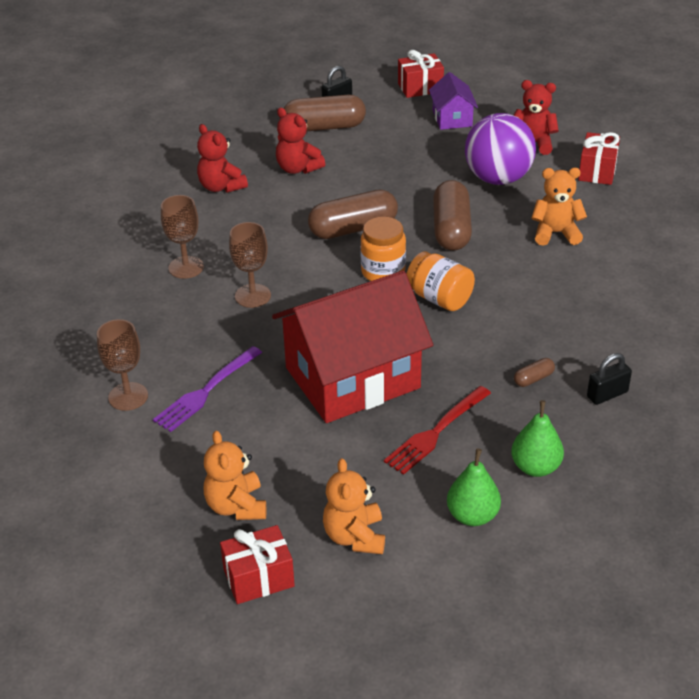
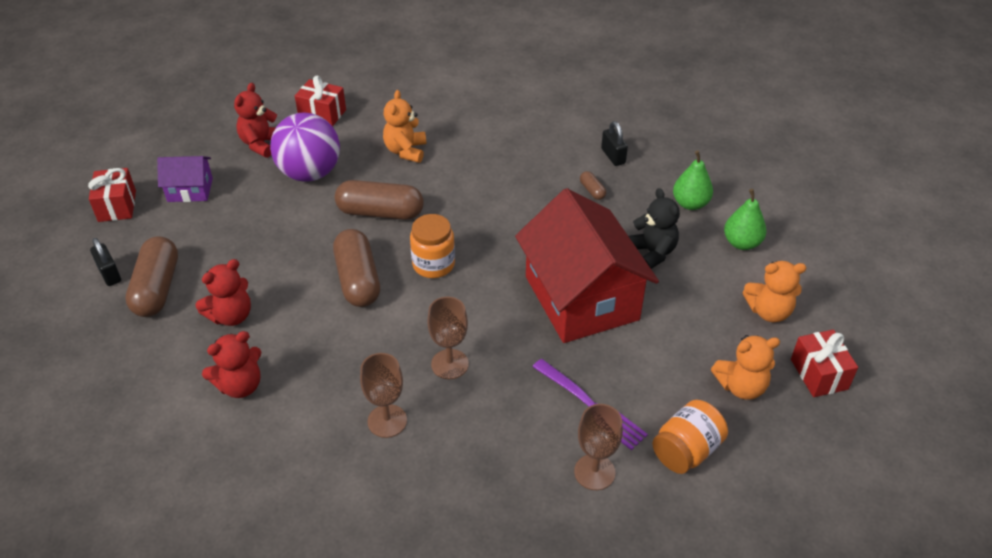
camera: 85 degrees left, 5 degrees up
red fork [384,386,491,475] -> black teddy bear [629,188,680,269]
orange jar [407,251,475,311] -> orange jar moved to [652,400,728,474]

